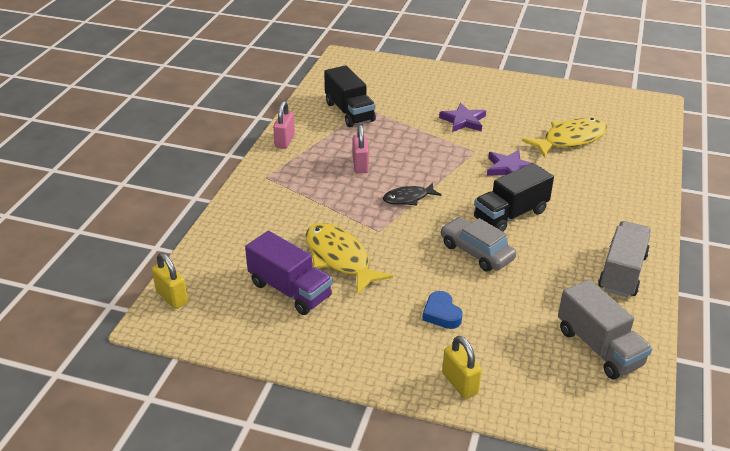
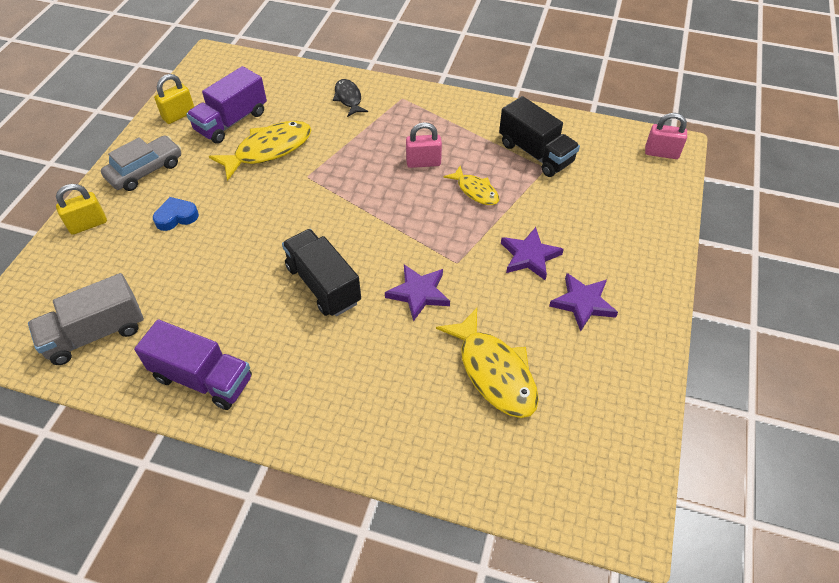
camera: 90 degrees right, 15 degrees up
yellow padlock [152,253,188,309] -> yellow padlock moved to [154,74,194,124]
pink padlock [273,101,295,149] -> pink padlock moved to [645,113,687,159]
black truck [324,65,376,127] -> black truck turned 105 degrees counterclockwise [499,96,580,177]
black fish [383,183,442,205] -> black fish moved to [333,79,368,117]
grey car [440,217,516,271] -> grey car moved to [101,136,181,191]
grey truck [598,221,651,297] -> purple truck [134,320,252,410]
none -> yellow fish [443,166,499,205]
none -> purple star [549,273,618,331]

